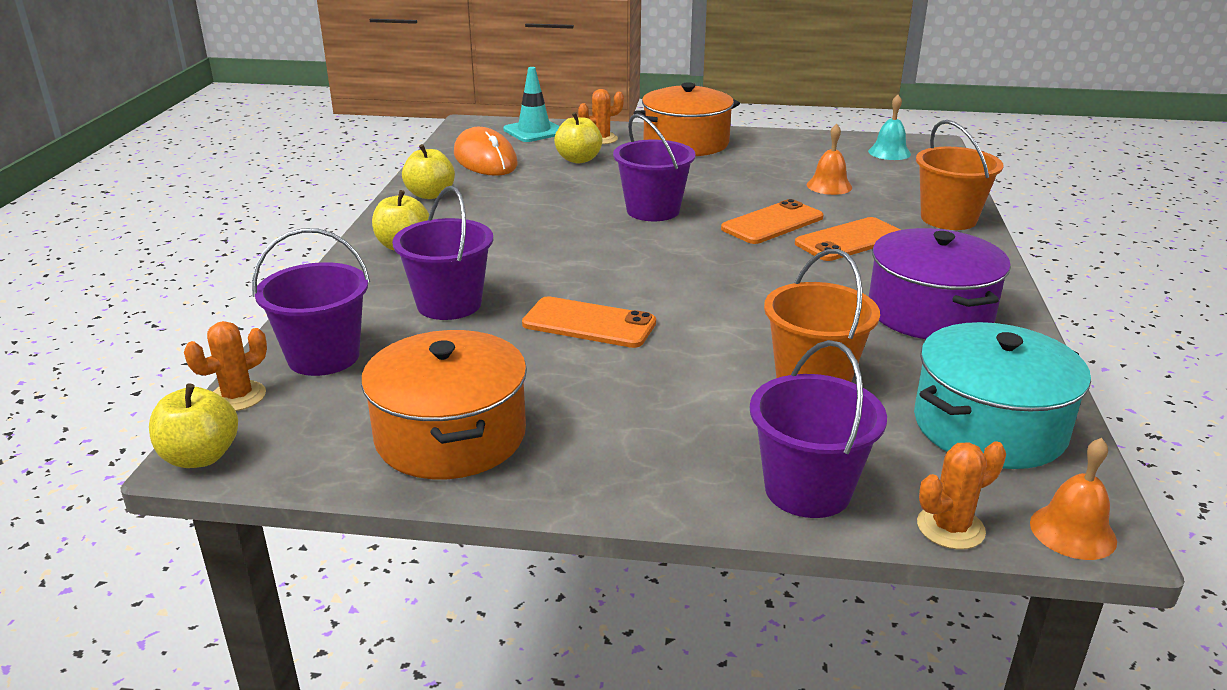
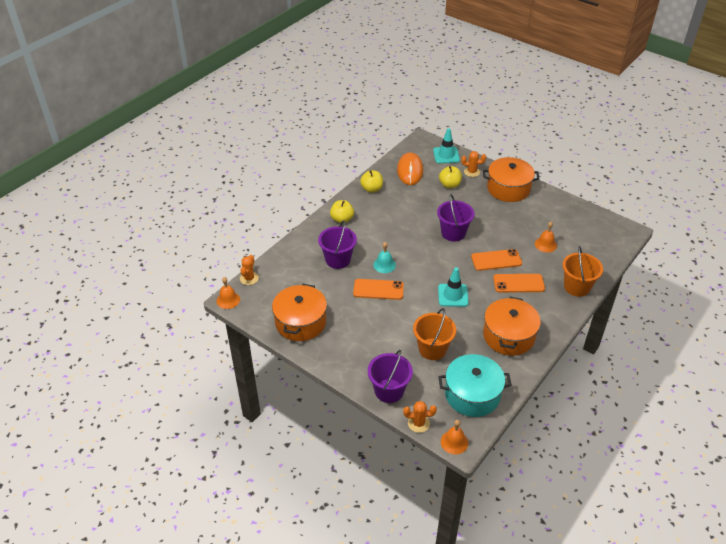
camera: 30 degrees right, 15 degrees up
yellow apple [149,383,238,468] -> orange bell [216,277,240,309]
orange cactus [184,321,267,411] -> orange cactus turned 60 degrees counterclockwise [240,255,259,285]
purple bucket [252,228,370,376] -> none
orange phone [522,296,656,348] -> orange phone turned 45 degrees counterclockwise [353,279,404,300]
turquoise bell [868,95,911,160] -> turquoise bell moved to [373,242,396,273]
purple pot [869,228,1011,339] -> orange pot [483,297,541,356]
none -> turquoise traffic cone [438,267,469,307]

